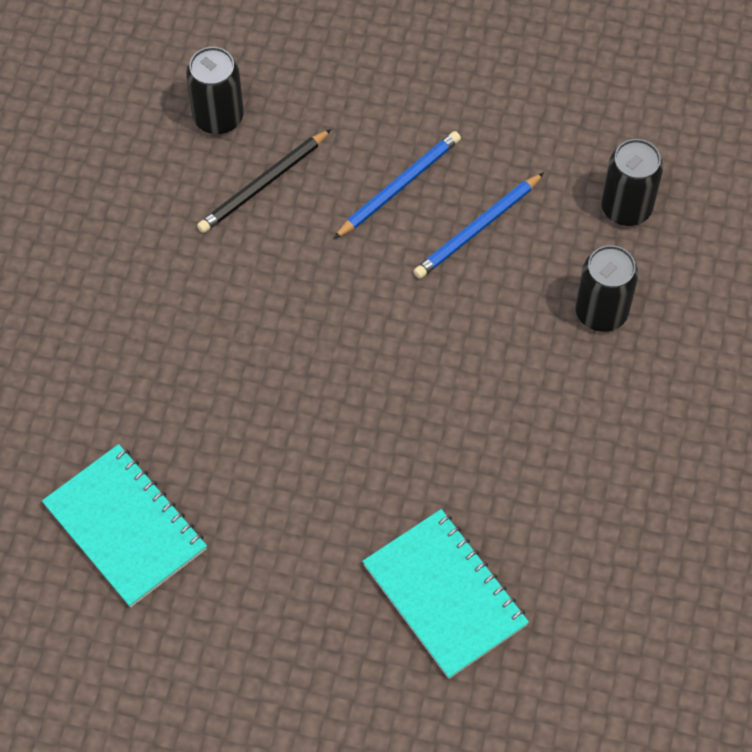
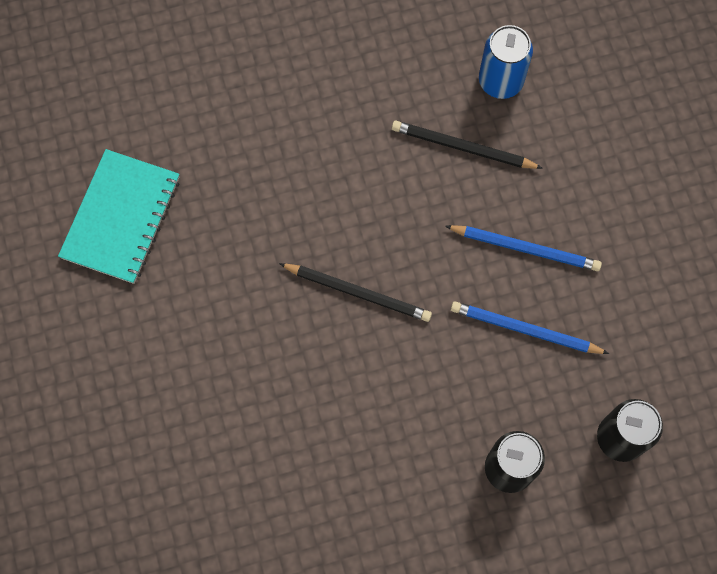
camera: 60 degrees right, 10 degrees up
black can [186,47,244,135] -> blue can [479,25,533,99]
turquoise notebook [362,509,529,679] -> none
none -> black pencil [279,263,432,322]

